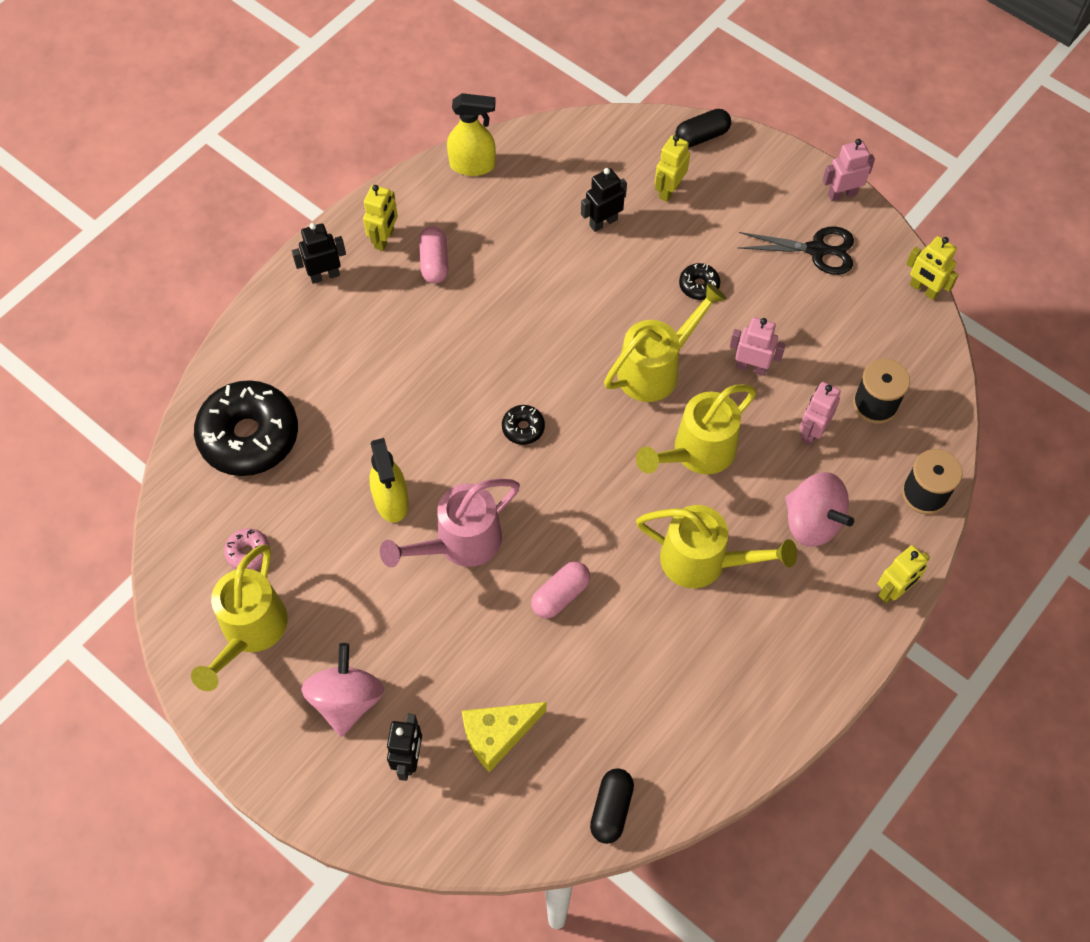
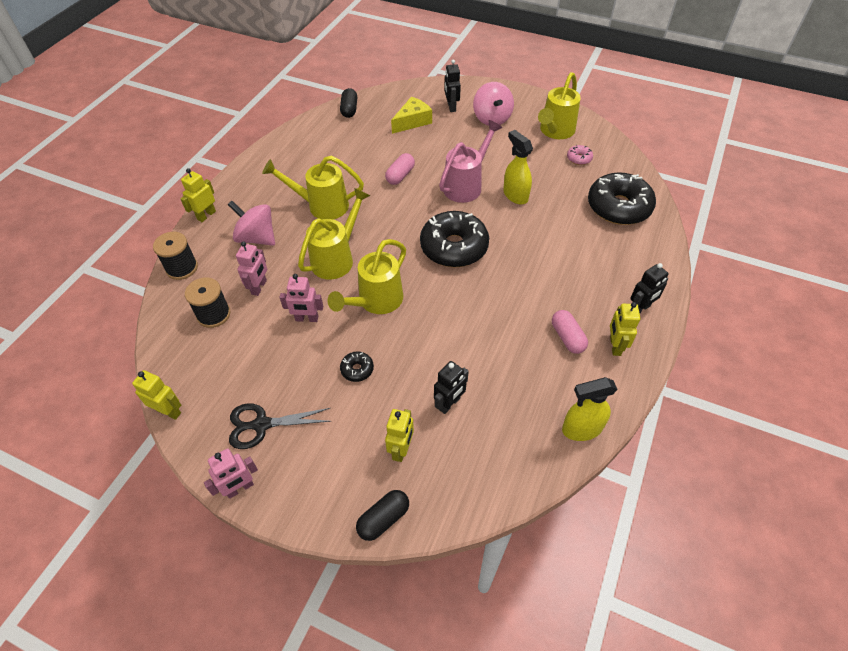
camera: 165 degrees right, 10 degrees down
yellow watering can [191,545,288,691] -> yellow watering can turned 150 degrees counterclockwise [538,72,581,139]
black donut [502,405,545,445] -> black donut [420,211,489,267], size x2.36

